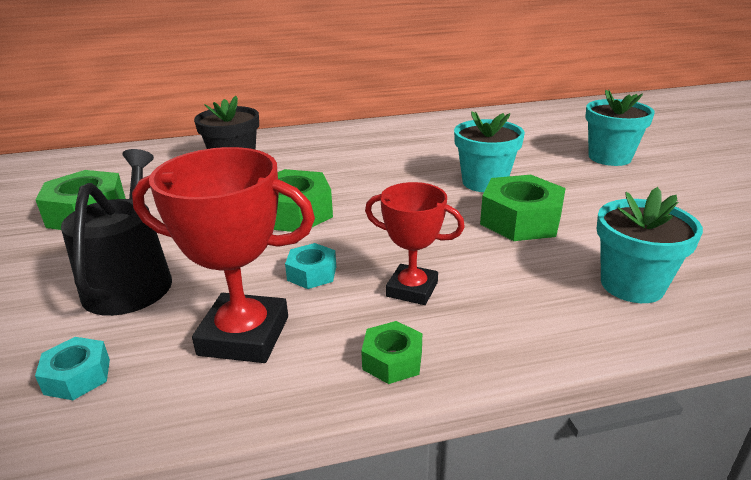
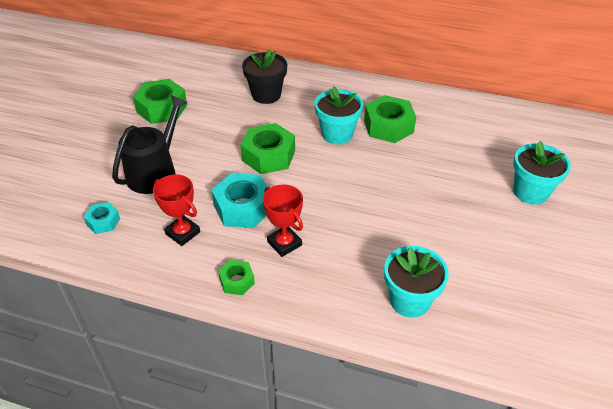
camera: 30 degrees right, 15 degrees up
red trophy [132,147,315,363] -> red trophy [153,174,200,246], size x0.64
turquoise nut [285,243,336,289] -> turquoise nut [211,173,267,228], size x1.84
turquoise flower pot [454,111,525,192] -> turquoise flower pot moved to [315,86,363,144]
green nut [480,175,566,241] -> green nut moved to [364,95,416,143]

